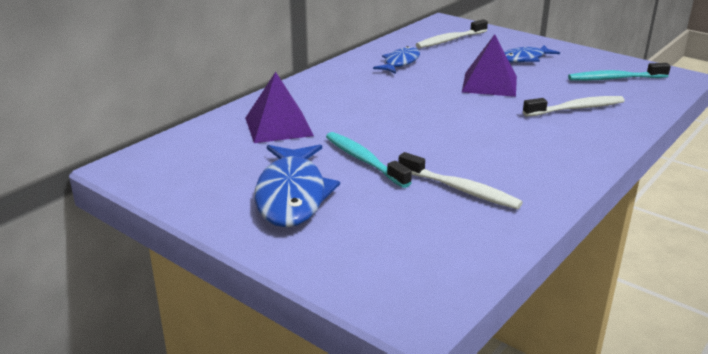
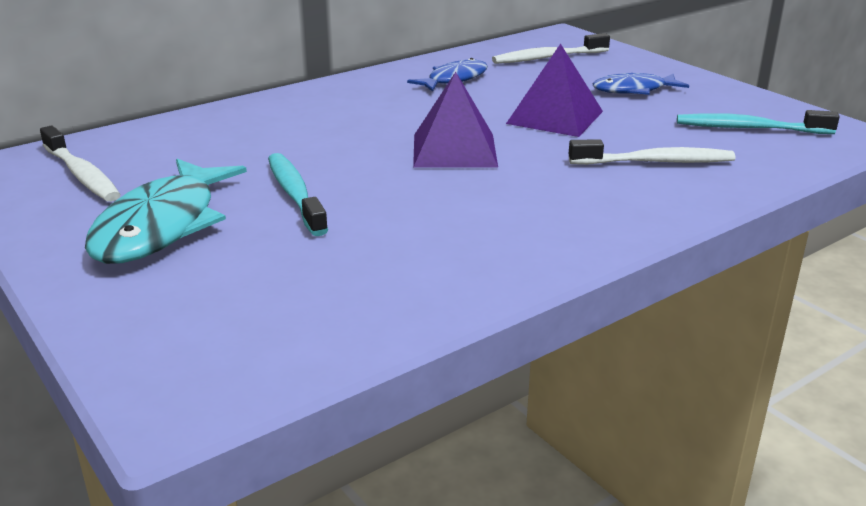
camera: 15 degrees right, 0 degrees up
purple pyramid [245,72,314,143] -> purple pyramid moved to [413,72,498,168]
blue fish [254,144,340,227] -> turquoise fish [85,159,247,264]
white toothbrush [399,152,523,209] -> white toothbrush moved to [40,126,121,202]

